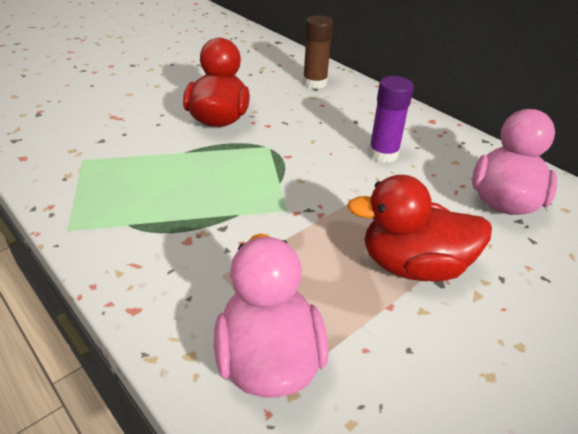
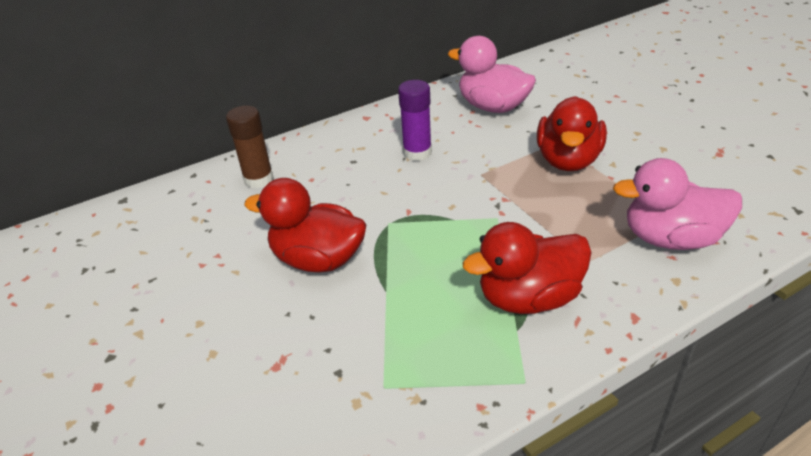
camera: 75 degrees left, 0 degrees up
none -> red duck [462,222,592,314]

